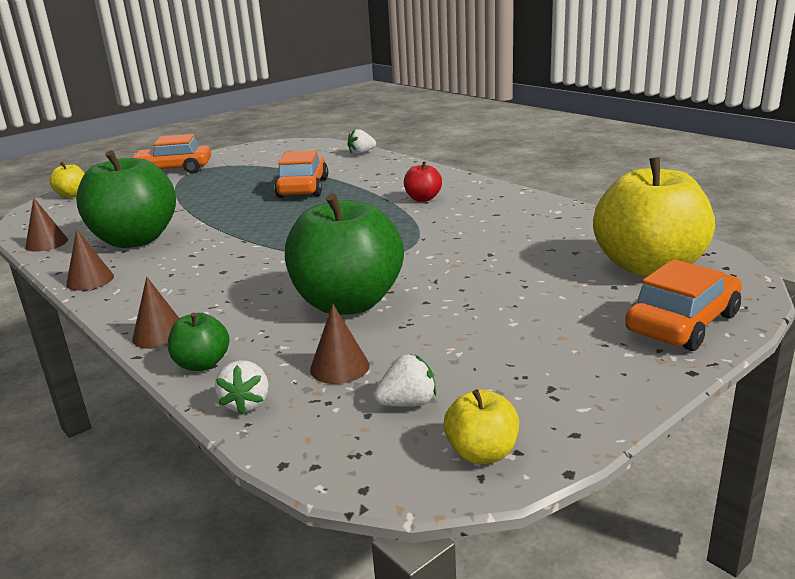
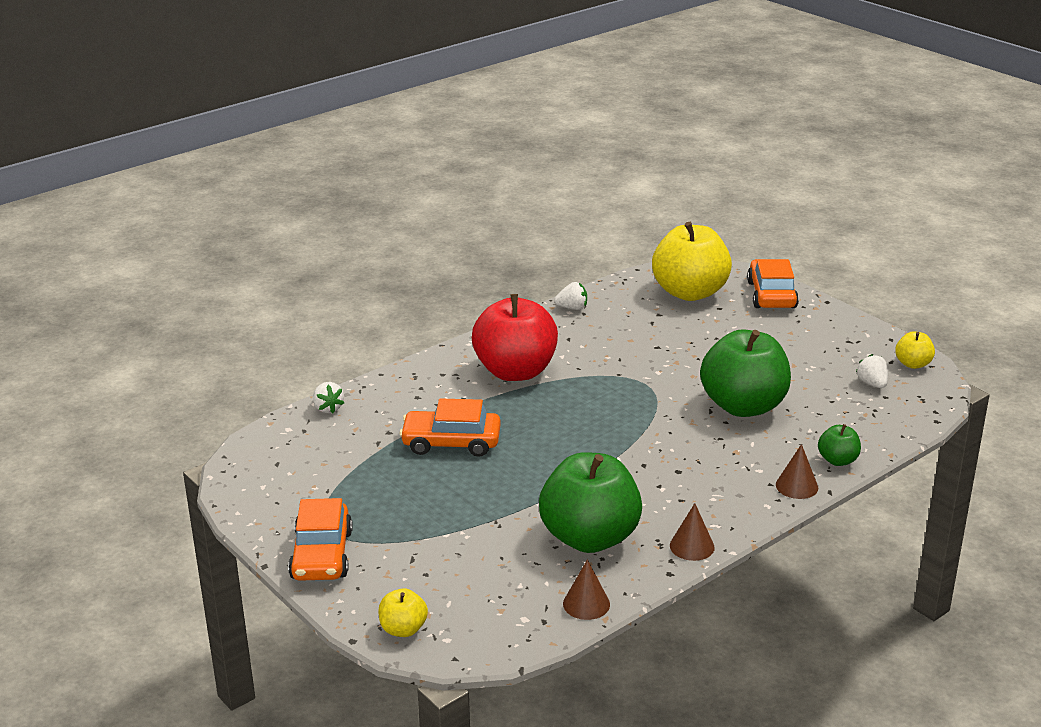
camera: 90 degrees left, 5 degrees up
white strawberry [215,360,269,415] -> white strawberry moved to [554,282,587,310]
brown cone [310,304,370,384] -> none
red apple [404,161,442,202] -> red apple [472,294,558,381], size x2.23
orange car [625,259,742,351] -> orange car turned 45 degrees clockwise [747,259,799,308]

